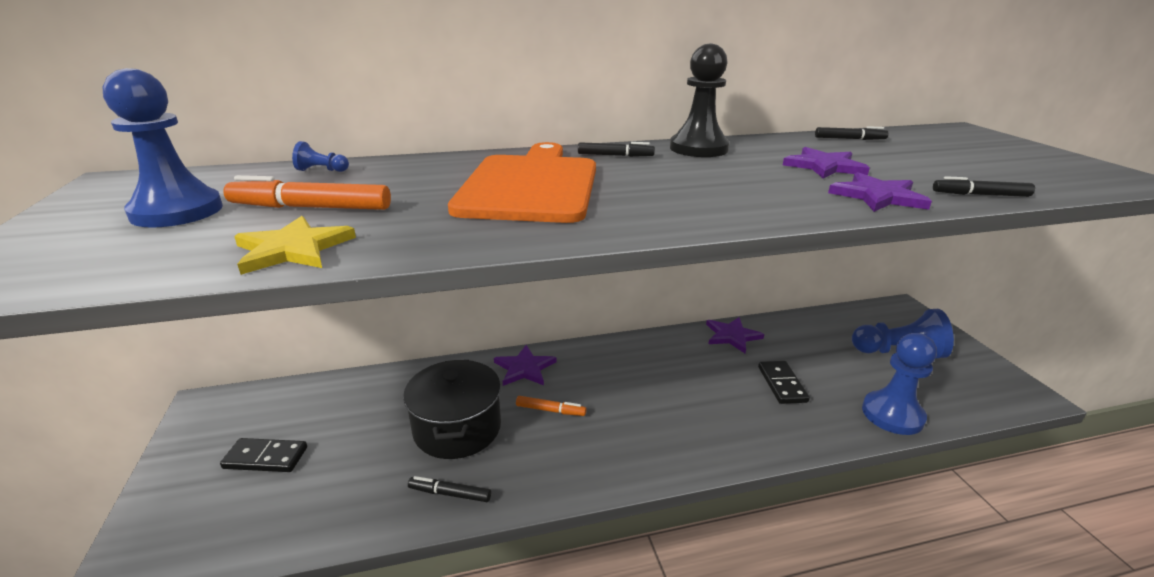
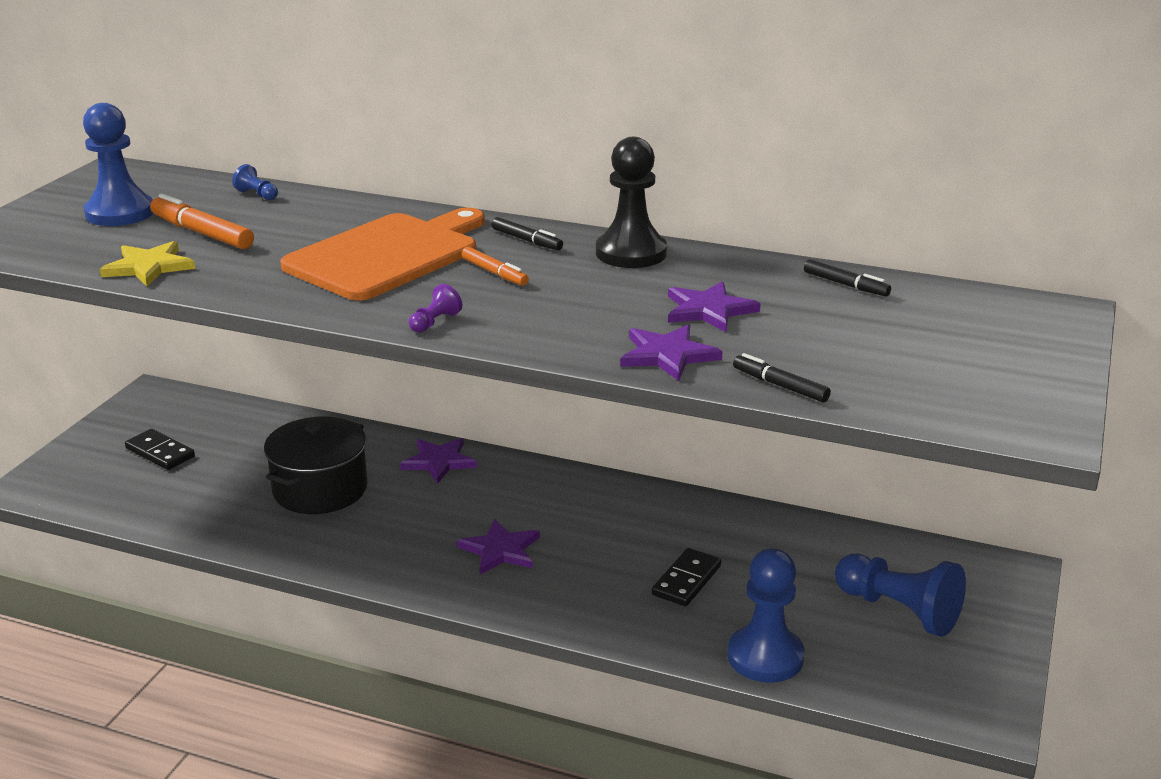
camera: 35 degrees right, 0 degrees up
black marker [408,476,491,502] -> none
orange marker [516,396,587,416] -> orange marker moved to [461,247,529,286]
purple star [706,317,764,353] -> purple star moved to [457,519,540,574]
none -> purple pawn [409,284,462,333]

